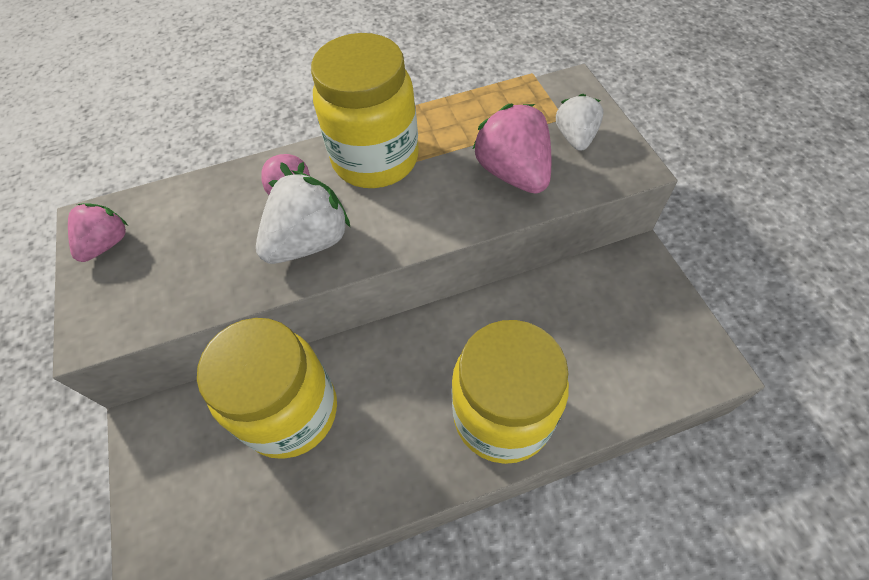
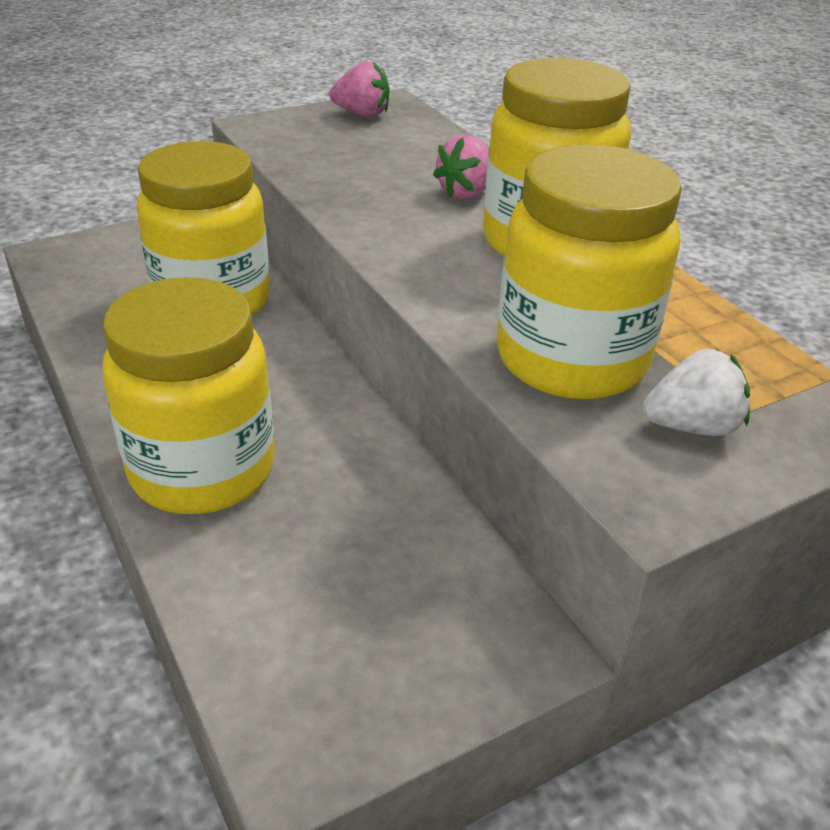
camera: 75 degrees right, 20 degrees down
white strawberry [256,170,350,264] -> none
pink strawberry [473,104,551,194] -> yellow jar [497,144,682,400]

